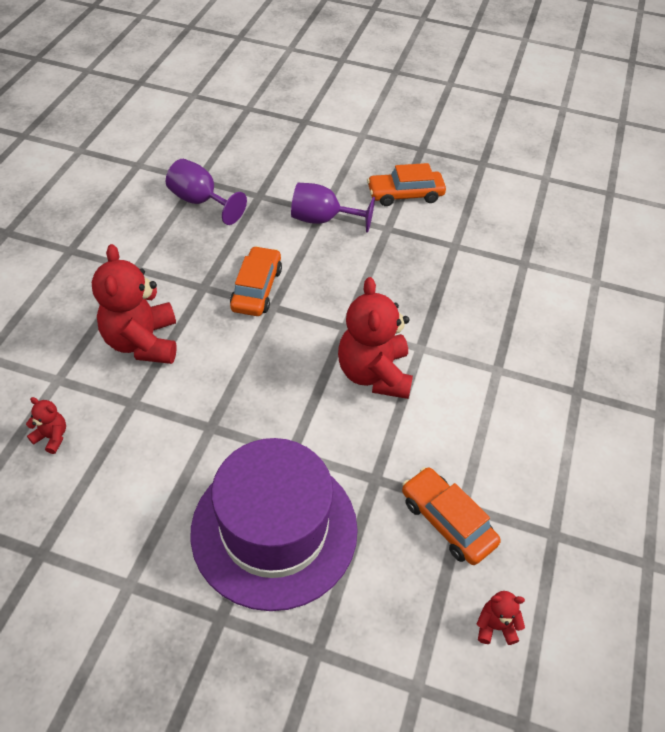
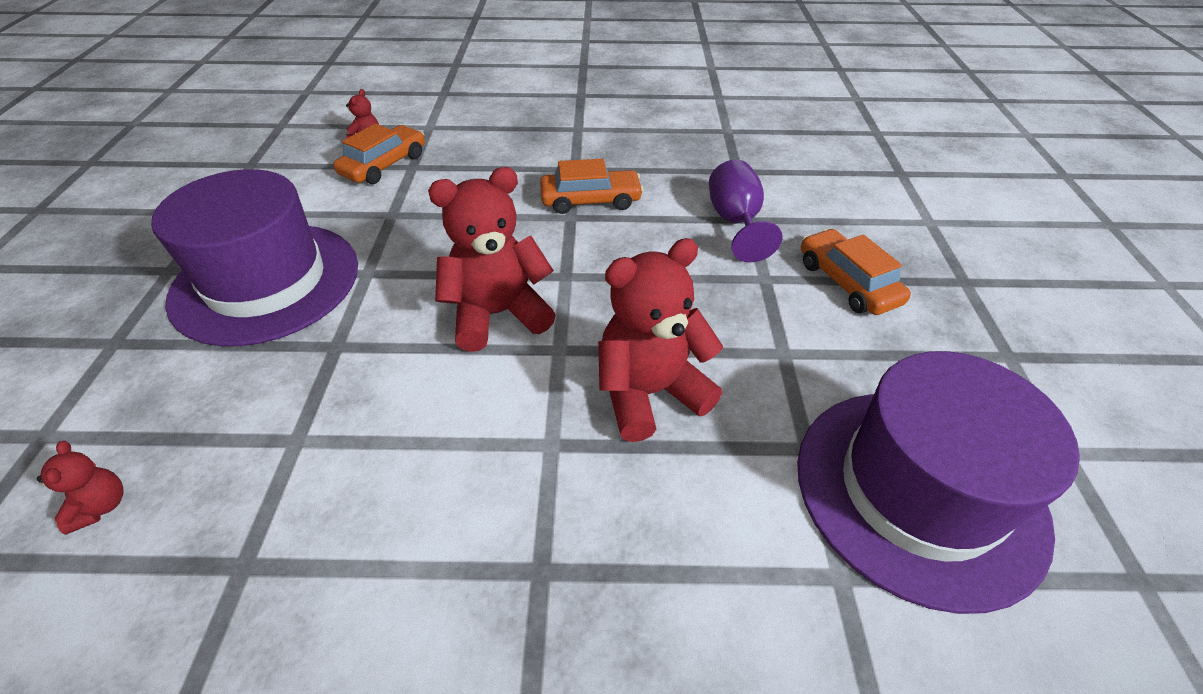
camera: 75 degrees right, 5 degrees down
red teddy bear [92,244,177,364] -> red teddy bear moved to [598,238,723,442]
purple goblet [166,159,247,225] -> none
orange car [402,467,501,565] -> orange car moved to [334,123,425,184]
none -> purple hat [797,351,1080,614]

